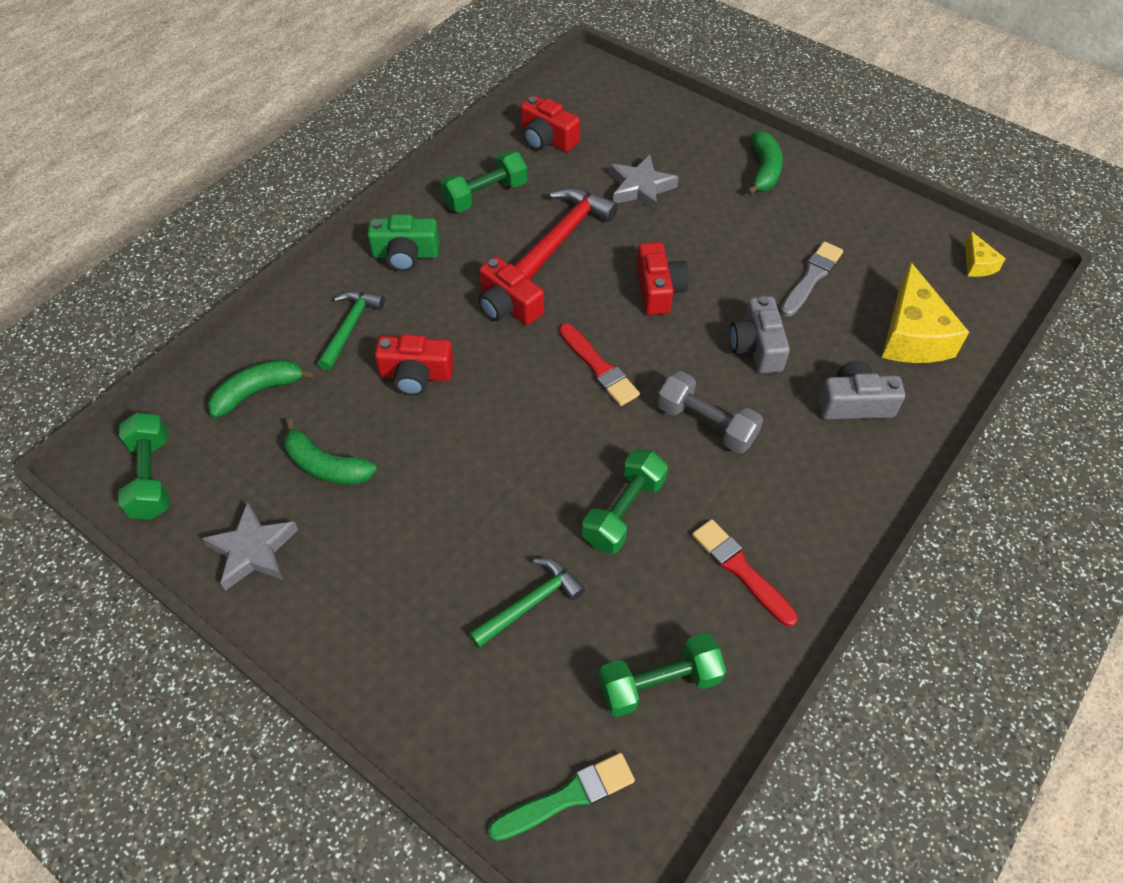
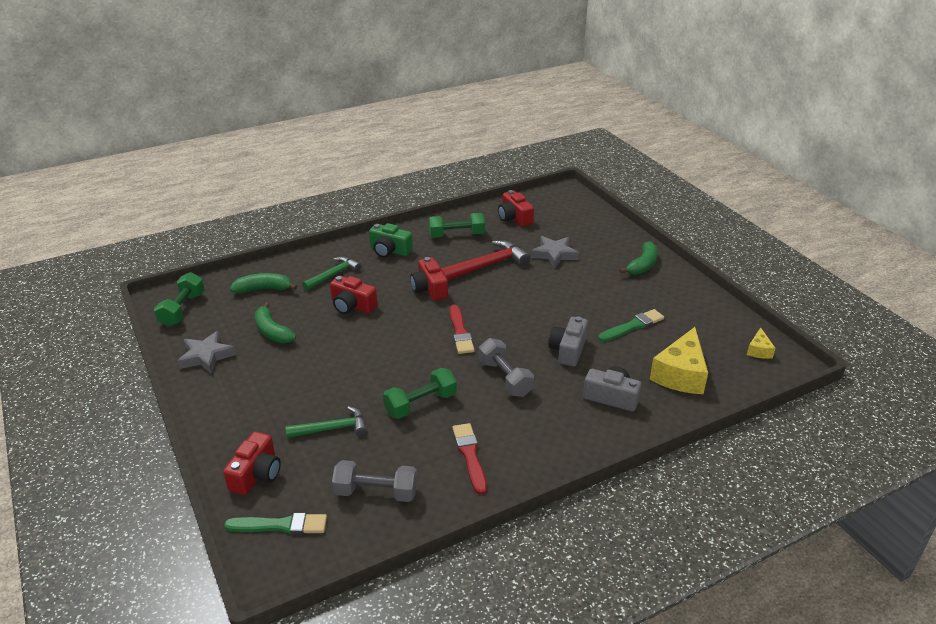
camera: 25 degrees right, 20 degrees down
green dumbbell [598,633,726,717] -> grey dumbbell [332,460,417,502]
red camera [637,242,689,315] -> red camera moved to [223,431,281,495]
grey brush [781,241,843,317] -> green brush [598,309,664,342]

